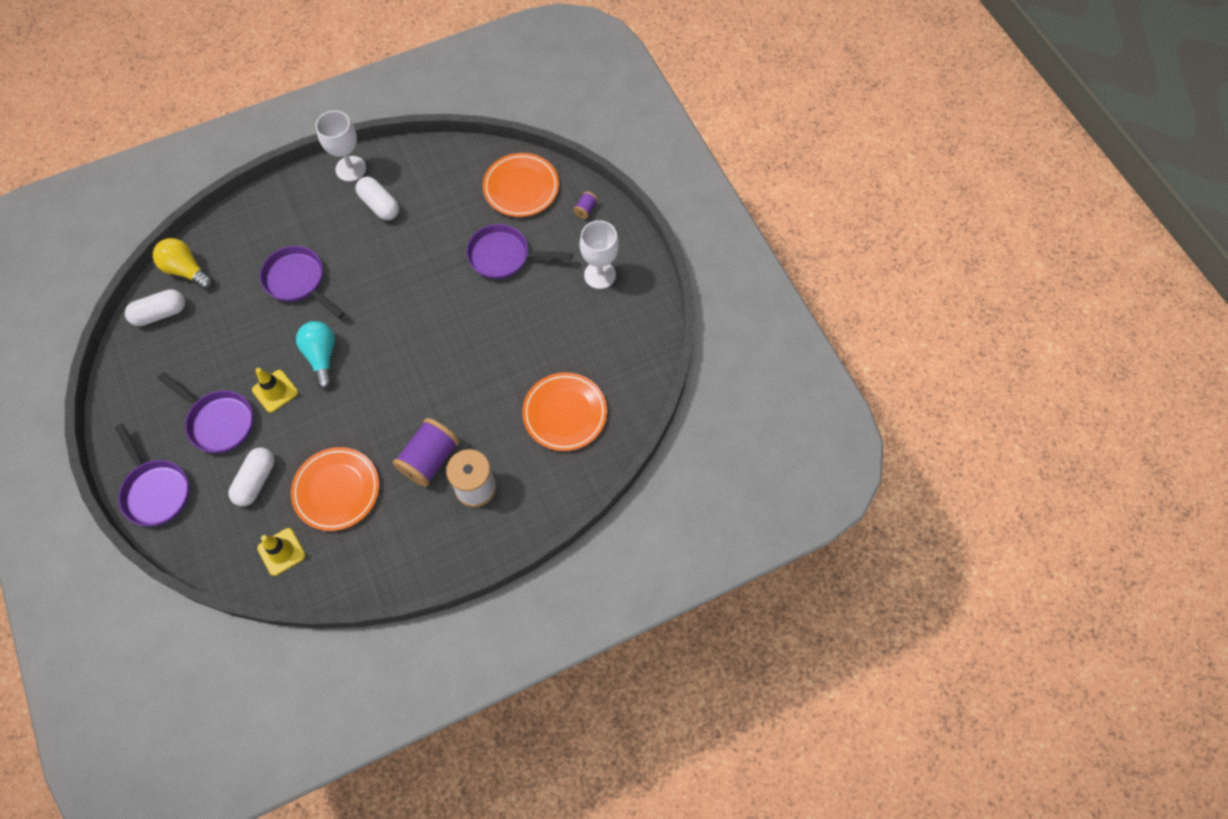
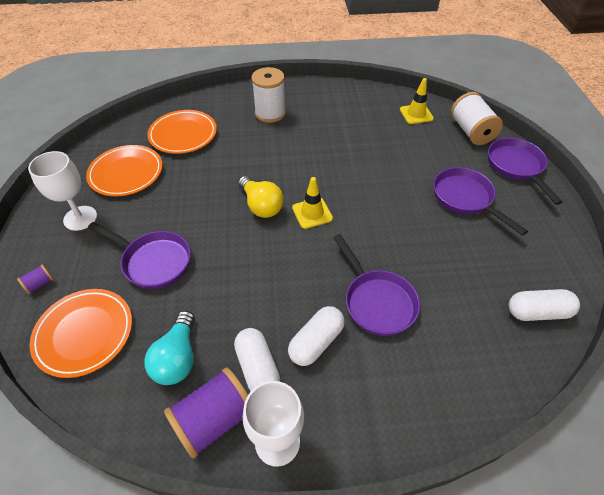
camera: 160 degrees left, 15 degrees down
yellow light bulb [153,238,214,289] -> yellow light bulb moved to [238,176,284,218]
white capsule [228,448,275,506] -> white capsule moved to [288,306,345,366]
yellow traffic cone [252,368,298,413] -> yellow traffic cone moved to [292,177,333,229]
orange plate [291,447,379,531] -> orange plate moved to [86,145,163,196]
turquoise light bulb [296,321,335,389] -> turquoise light bulb moved to [144,311,195,385]
purple spool [393,418,460,487] -> purple spool moved to [164,368,248,458]
none -> white spool [451,92,503,145]

